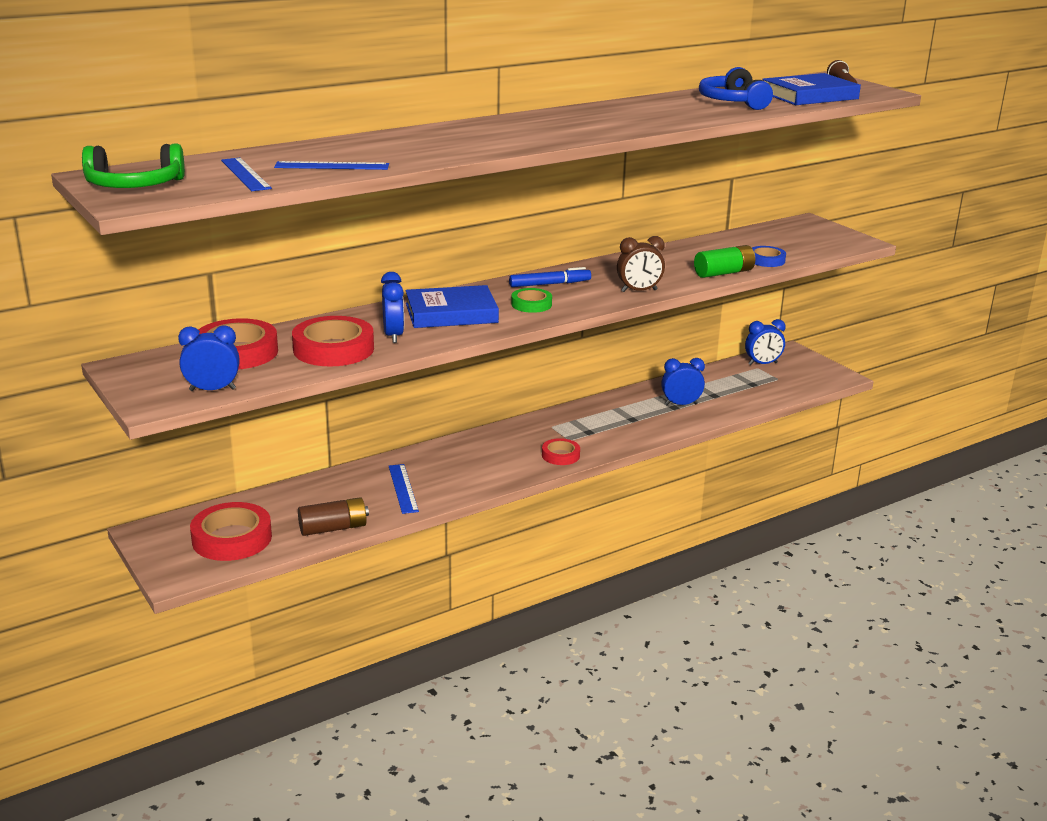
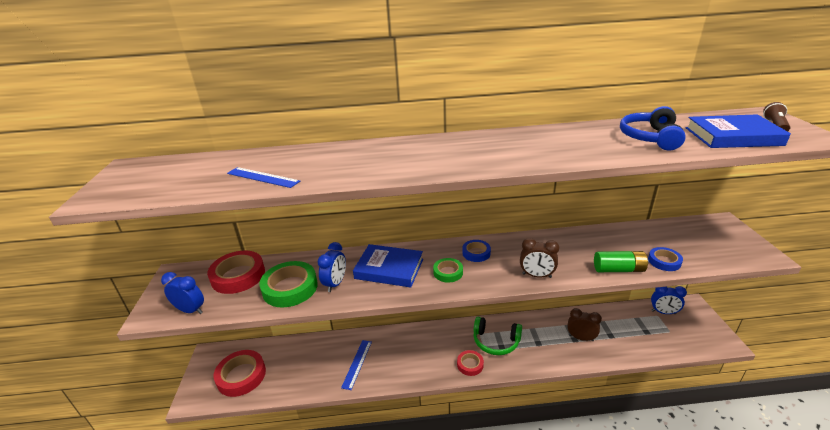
camera: 30 degrees right, 5 degrees up
green headphones [82,143,185,188] -> green headphones moved to [474,317,522,355]
blue ruler [221,158,272,191] -> none
red tape [292,316,374,366] -> green tape [259,261,318,307]
brown battery [298,497,369,536] -> none
blue marker [509,267,591,287] -> blue tape [462,240,491,262]
blue clock [661,358,705,405] -> brown clock [567,308,602,341]

